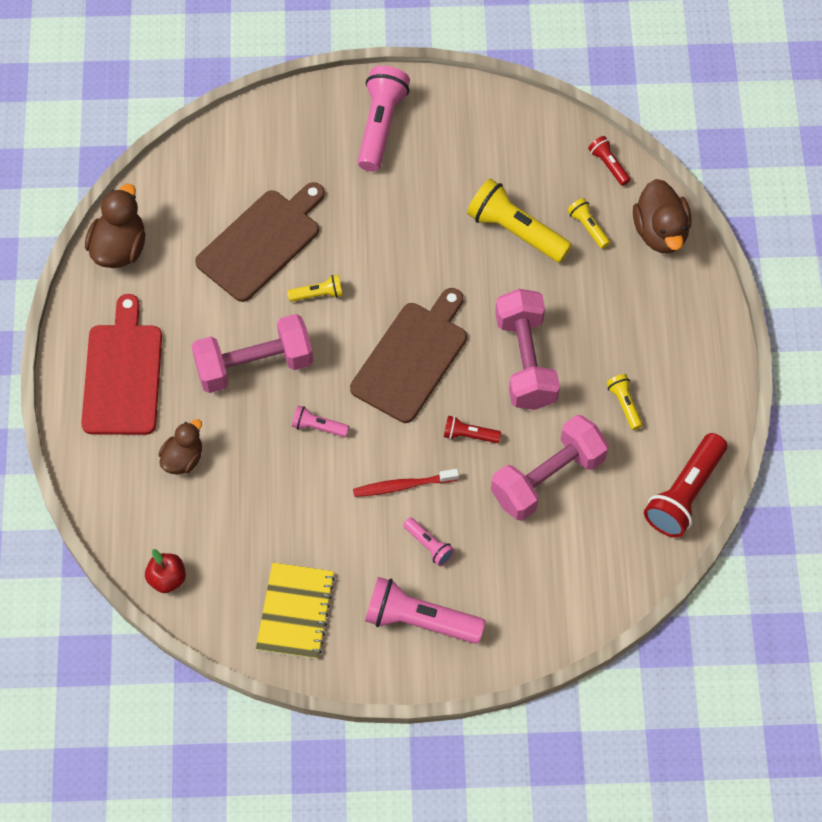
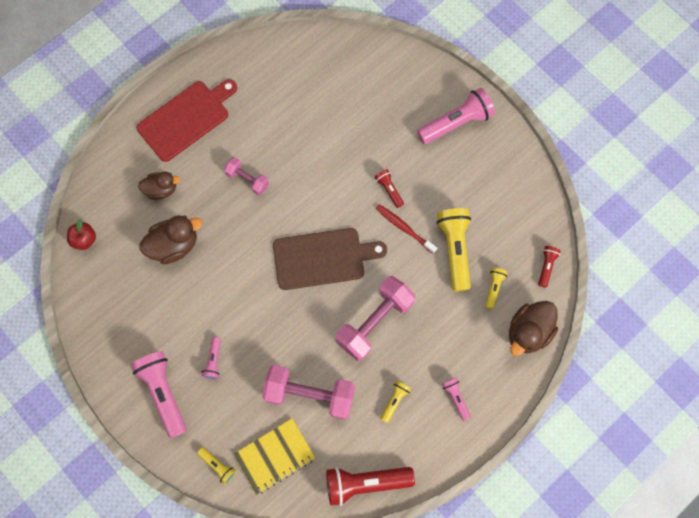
camera: 50 degrees right, 10 degrees up
brown duck [85,184,145,268] -> brown duck moved to [140,215,202,264]
pink dumbbell [192,314,313,393] -> pink dumbbell [224,157,269,195], size x0.54
brown cutting board [195,182,325,302] -> none
yellow notebook [256,563,335,659] -> yellow notebook moved to [234,418,315,495]
yellow flashlight [287,275,343,302] -> yellow flashlight moved to [197,447,236,485]
pink flashlight [292,406,349,437] -> pink flashlight moved to [442,377,471,421]
red toothbrush [353,469,459,497] -> red toothbrush moved to [375,204,437,254]
red flashlight [444,416,501,443] -> red flashlight moved to [375,169,404,208]

